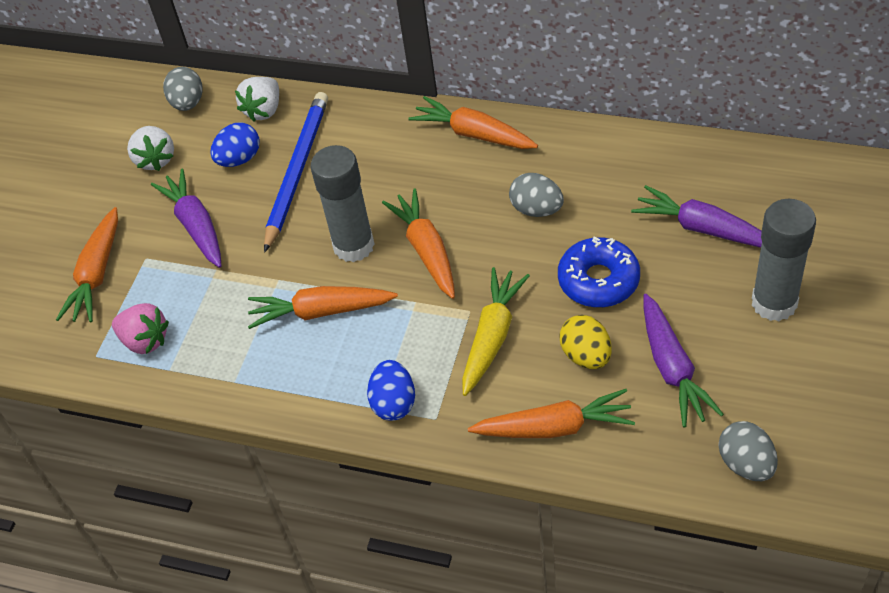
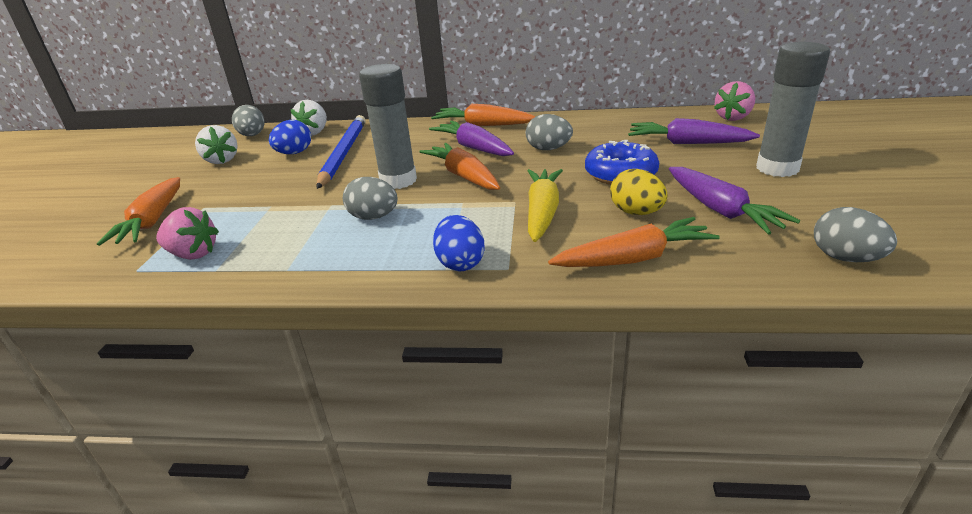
camera: 15 degrees left, 20 degrees down
purple carrot [151,169,221,268] -> purple carrot moved to [429,121,514,156]
orange carrot [248,286,398,329] -> grey egg [343,177,398,220]
none -> pink strawberry [714,81,755,121]

